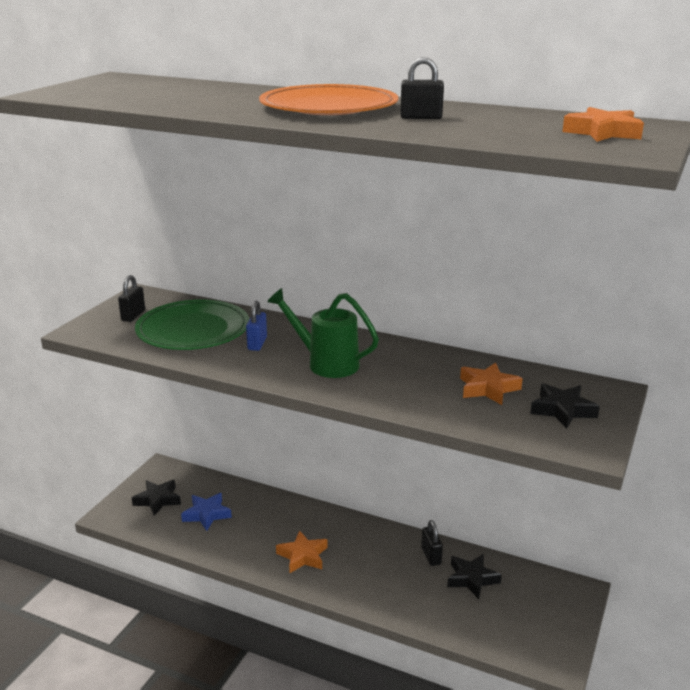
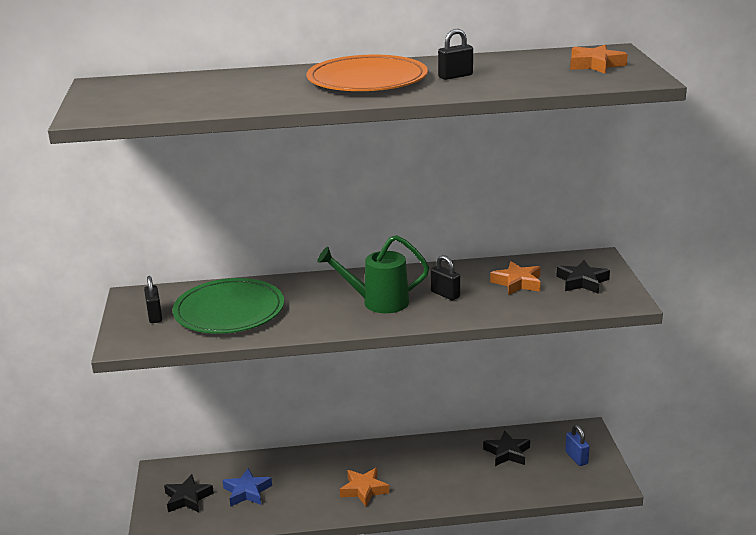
camera: 30 degrees left, 0 degrees up
blue padlock [246,301,267,351] -> blue padlock moved to [565,425,590,466]
black padlock [421,520,443,566] -> black padlock moved to [431,255,460,300]

